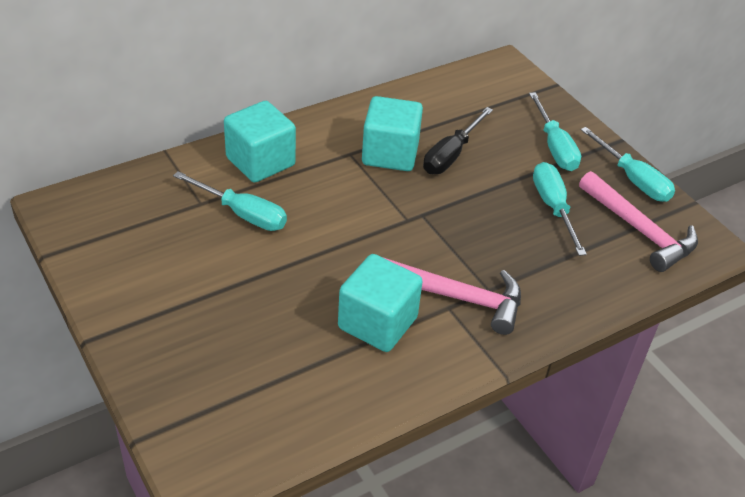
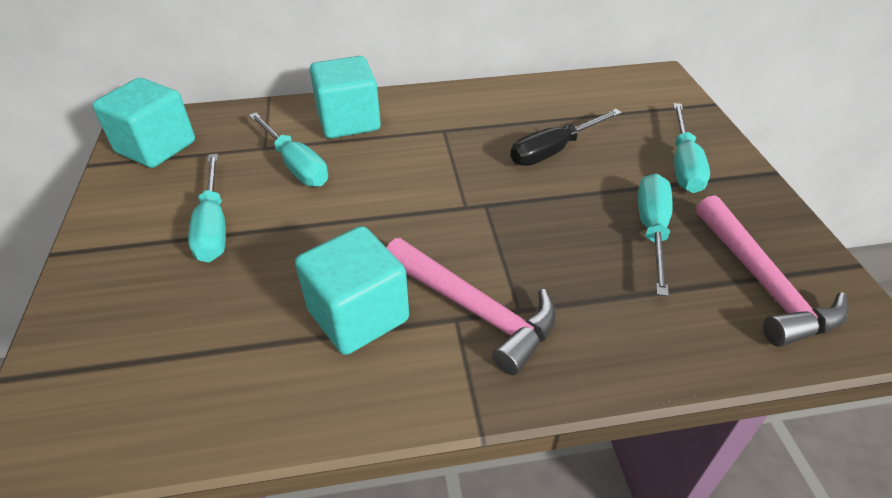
camera: 25 degrees right, 0 degrees up
turquoise cube [362,96,423,171] -> turquoise cube moved to [92,78,195,168]
turquoise screwdriver [581,127,675,202] -> turquoise screwdriver moved to [188,154,226,262]

